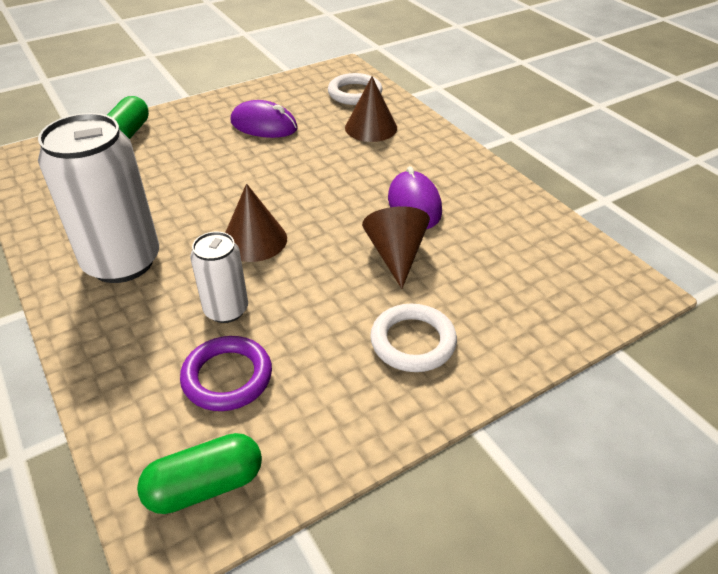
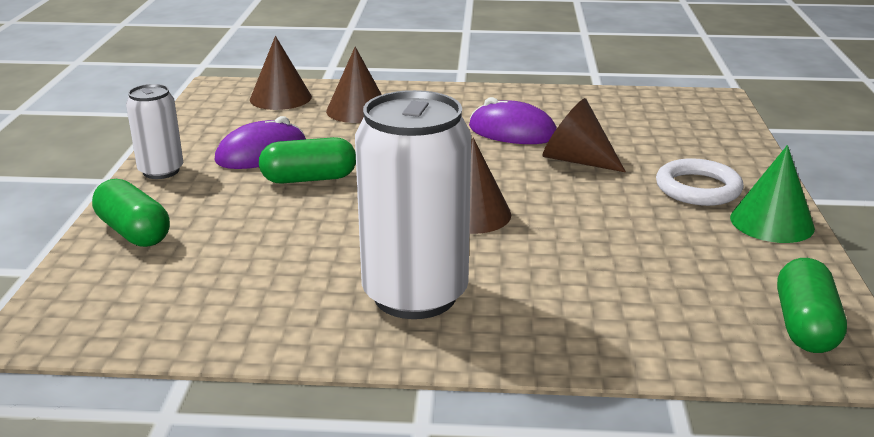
camera: 55 degrees left, 15 degrees down
purple ring [180,336,272,411] -> none
white can [190,232,248,323] -> white can moved to [126,84,183,179]
white ring [328,73,382,105] -> brown cone [250,36,312,110]
none -> green capsule [259,137,356,184]
none -> green cone [730,145,815,243]

